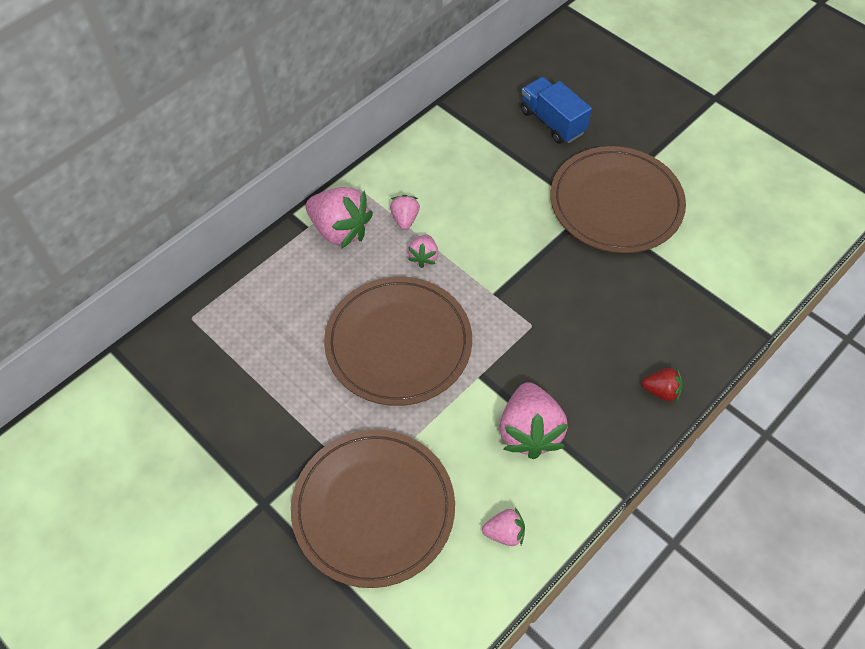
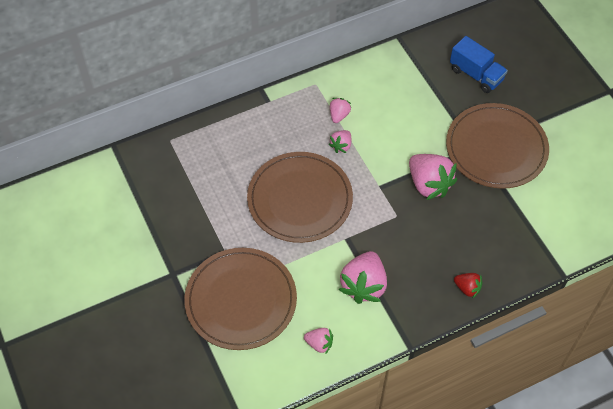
camera: 20 degrees right, 0 degrees up
pink strawberry [306,187,373,249] -> pink strawberry moved to [409,154,457,200]
blue truck [521,77,592,144] -> blue truck turned 150 degrees clockwise [450,36,508,93]

